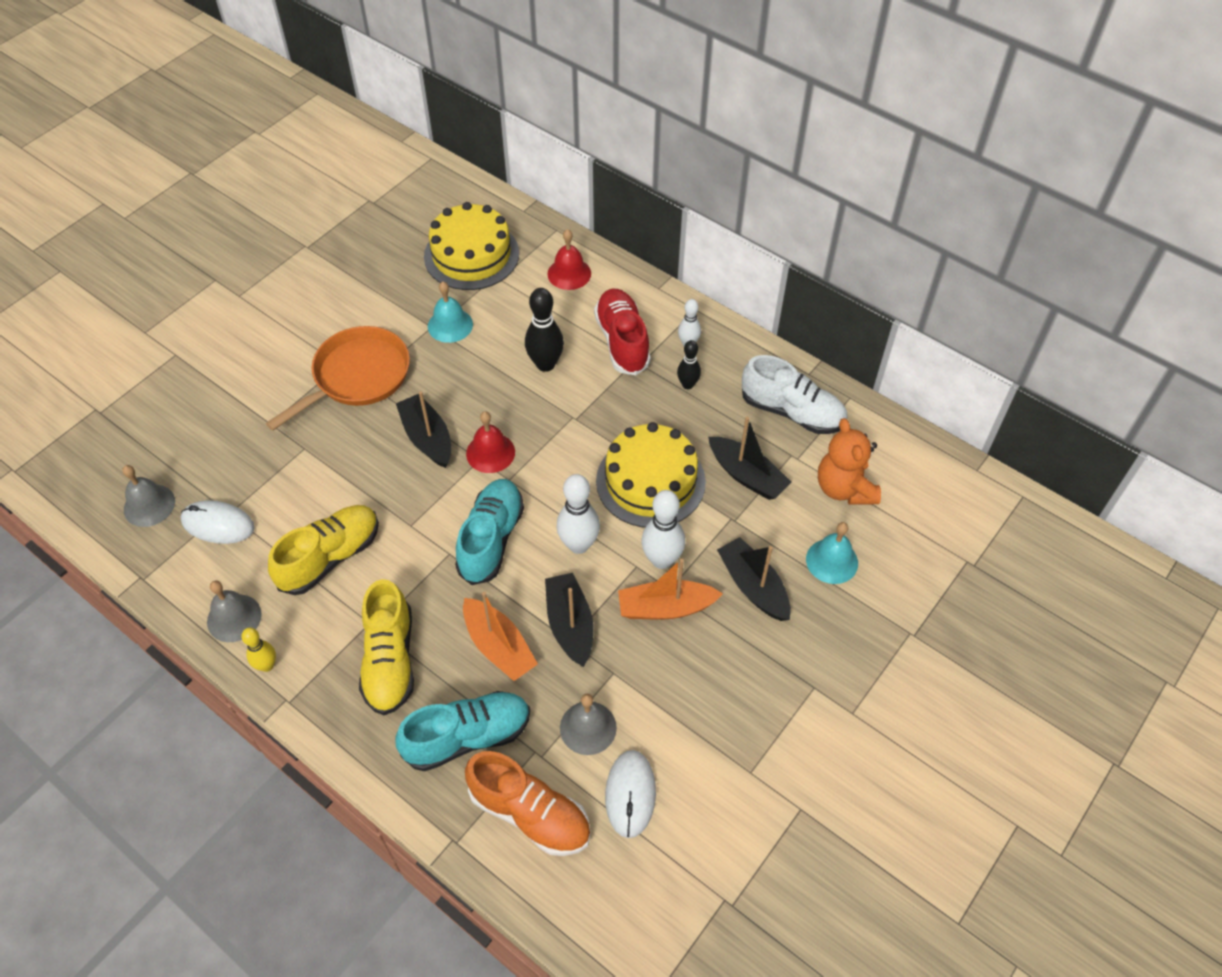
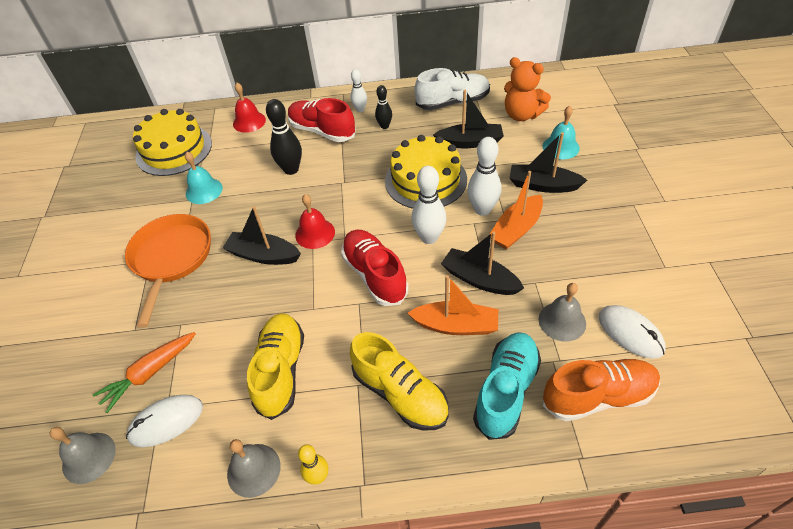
camera: 40 degrees left, 5 degrees down
turquoise shoe [455,479,524,585] -> red shoe [341,230,409,306]
none -> orange carrot [93,332,196,413]

